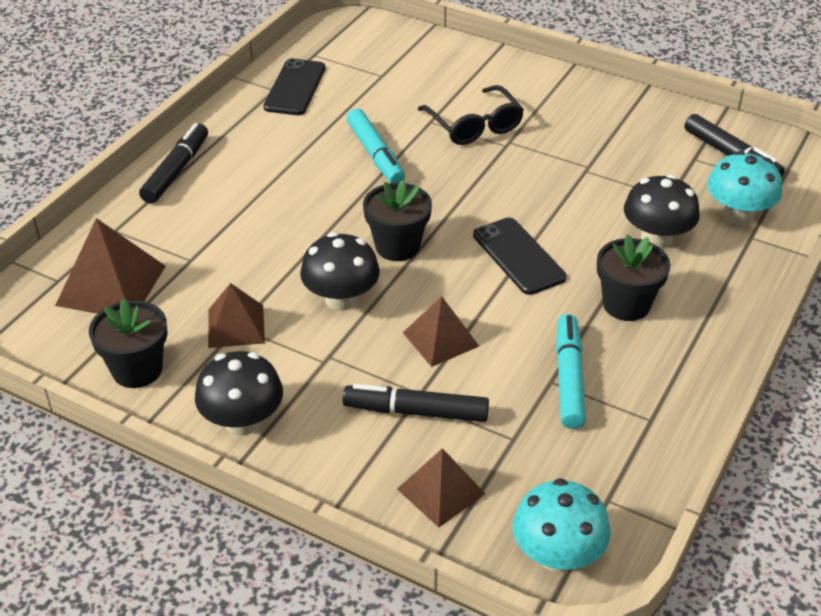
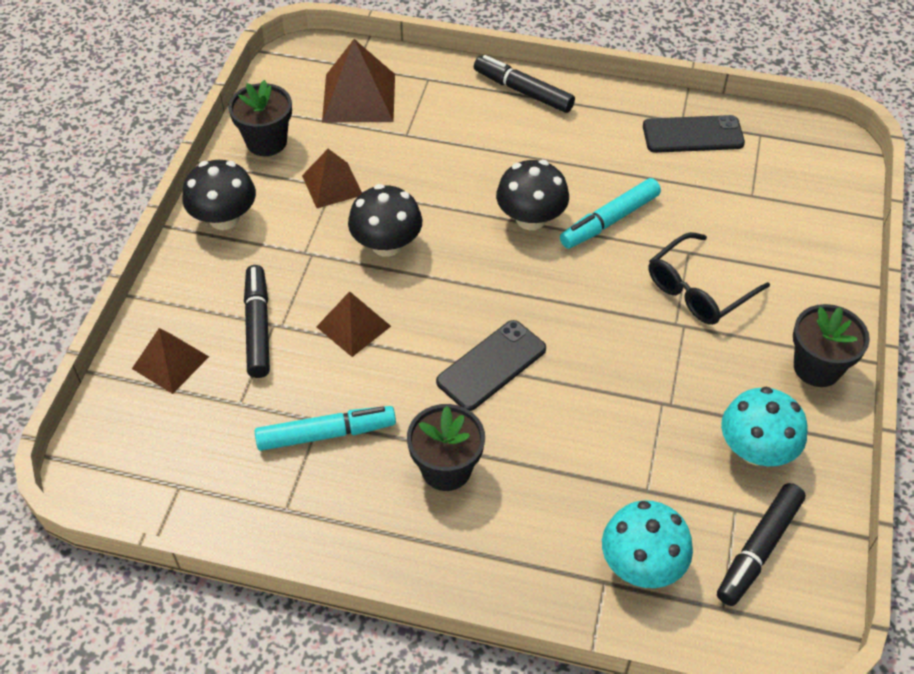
camera: 75 degrees right, 10 degrees up
black marker [139,123,208,204] -> black marker turned 150 degrees counterclockwise [474,55,575,113]
black flower pot [363,180,432,261] -> black flower pot moved to [793,304,870,387]
turquoise mushroom [513,478,611,573] -> turquoise mushroom moved to [721,387,807,466]
black mushroom [624,174,700,248] -> black mushroom moved to [496,160,569,230]

